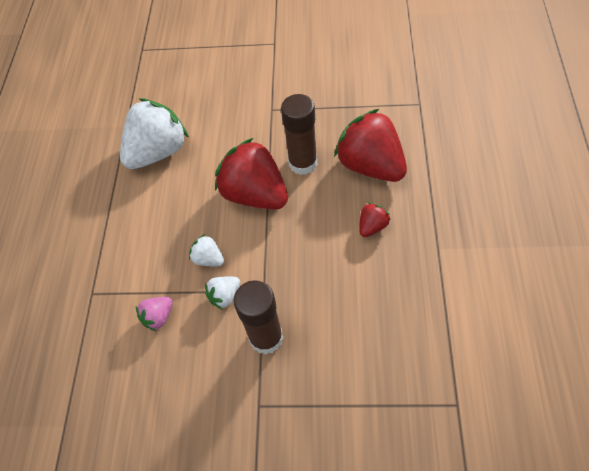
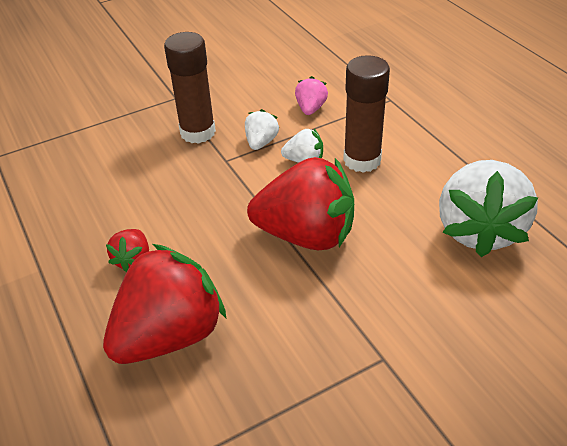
camera: 145 degrees right, 15 degrees down
brown glue stick [281,94,317,175] -> brown glue stick moved to [343,55,390,173]
red strawberry [334,109,407,182] -> red strawberry turned 60 degrees counterclockwise [103,244,226,364]

